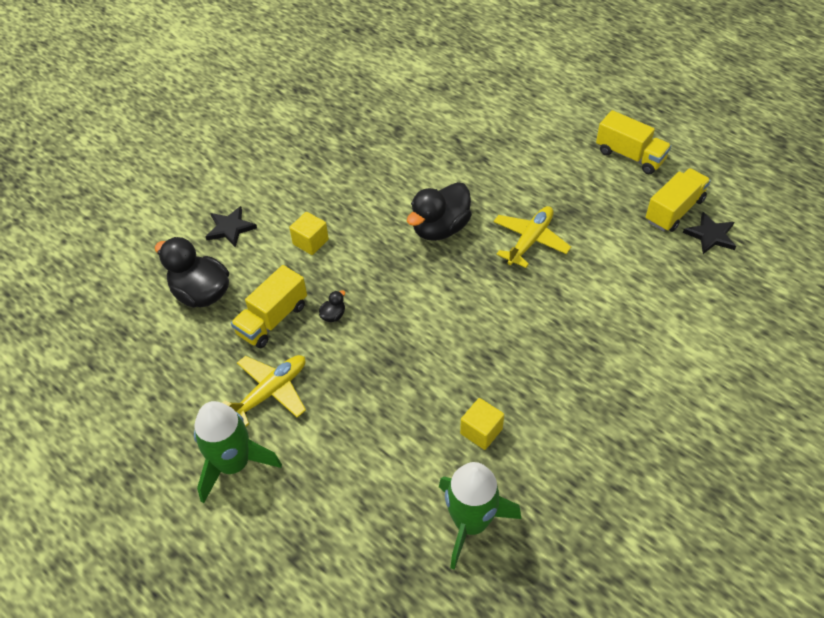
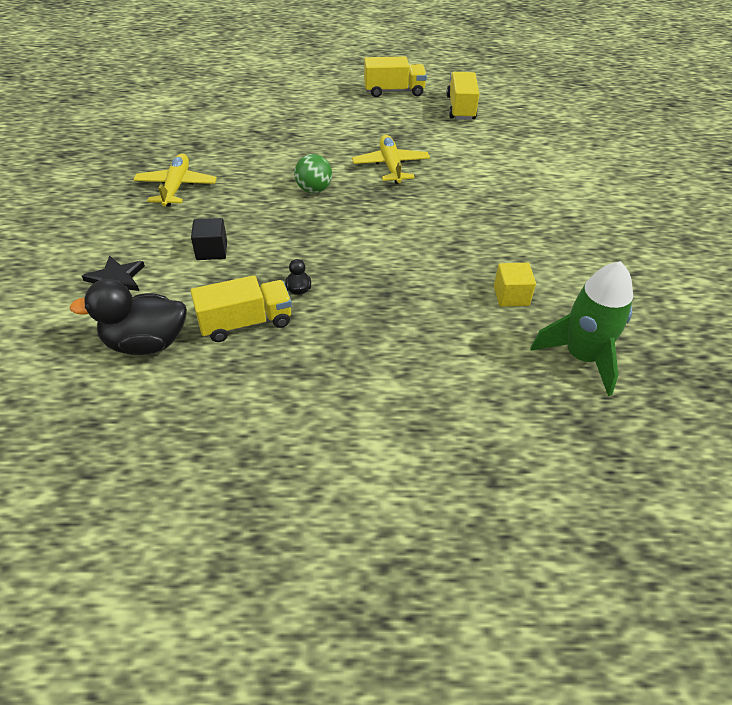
camera: 45 degrees left, 5 degrees down
green rocket [194,401,282,503] -> none
yellow plane [222,355,306,426] -> yellow plane moved to [133,154,217,207]
yellow truck [231,265,307,348] -> yellow truck turned 105 degrees counterclockwise [191,275,292,342]
yellow cube [289,212,329,255] -> black cube [191,218,227,260]
black duck [407,182,472,241] -> green ball [294,154,332,193]
black star [683,212,736,254] -> none

